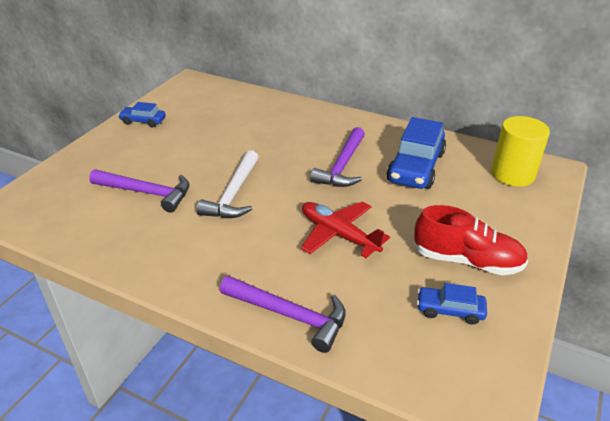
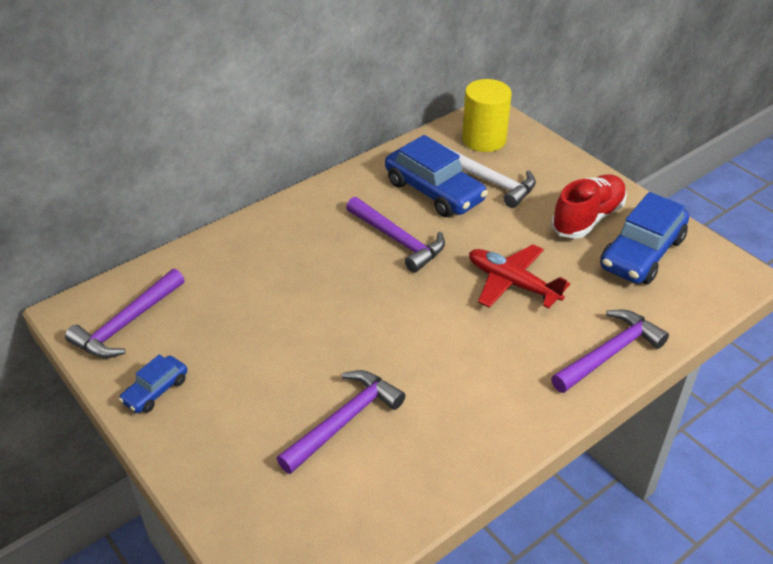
camera: 65 degrees left, 5 degrees up
white hammer [197,150,259,218] -> white hammer moved to [443,145,536,208]
red plane [301,201,390,258] -> red plane turned 60 degrees clockwise [469,244,570,309]
blue car [417,283,487,325] -> blue car [600,192,689,285], size x1.93
none -> purple hammer [65,269,184,358]

